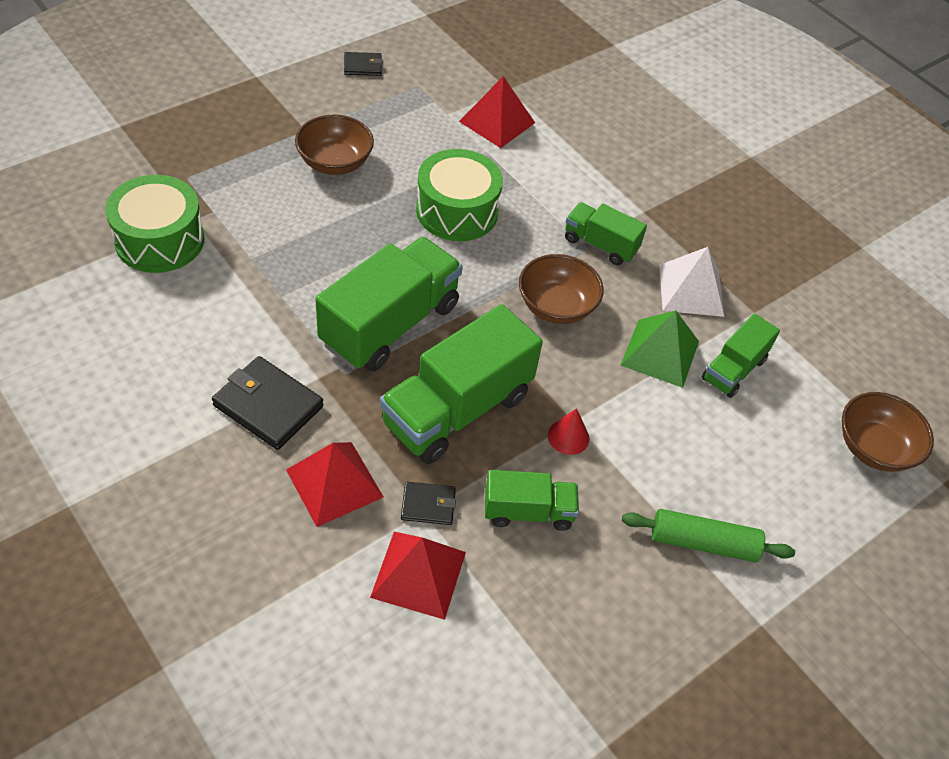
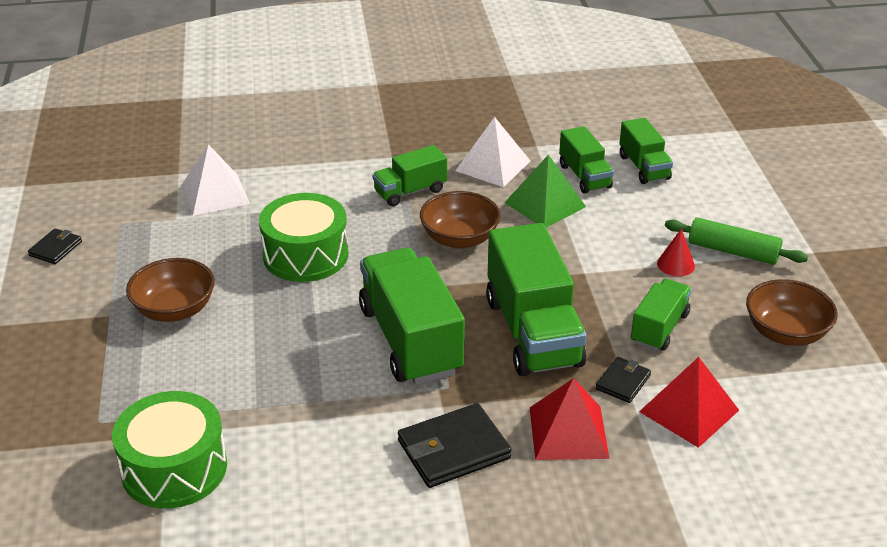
camera: 55 degrees left, 15 degrees down
red pyramid [459,76,535,148] -> white pyramid [181,144,250,216]
red cone [548,408,589,455] -> red cone moved to [657,228,695,276]
green rolling pin [622,509,795,562] -> green rolling pin turned 75 degrees clockwise [665,217,808,265]
brown bowl [842,392,934,472] -> brown bowl moved to [746,279,838,346]
none -> green truck [619,118,673,184]

